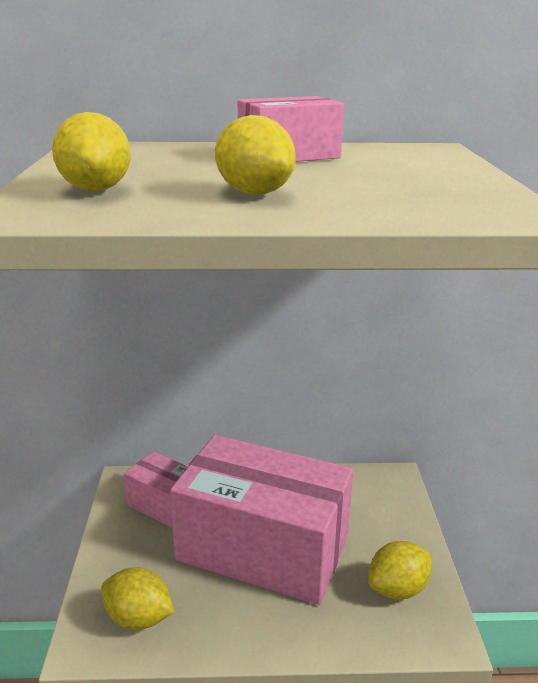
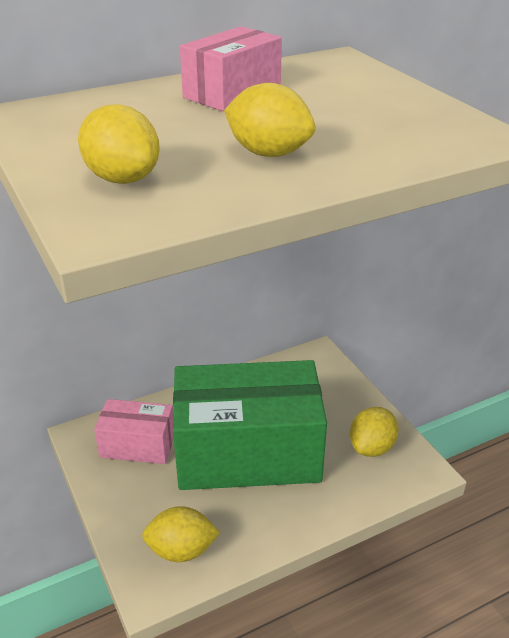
camera: 25 degrees left, 10 degrees up
pink box [170,435,353,605] -> green box [173,360,327,490]

